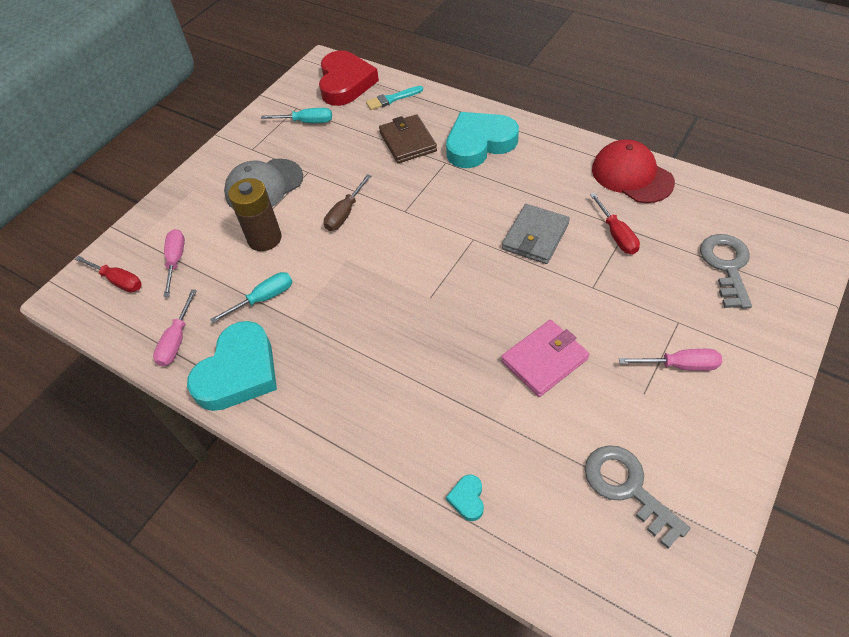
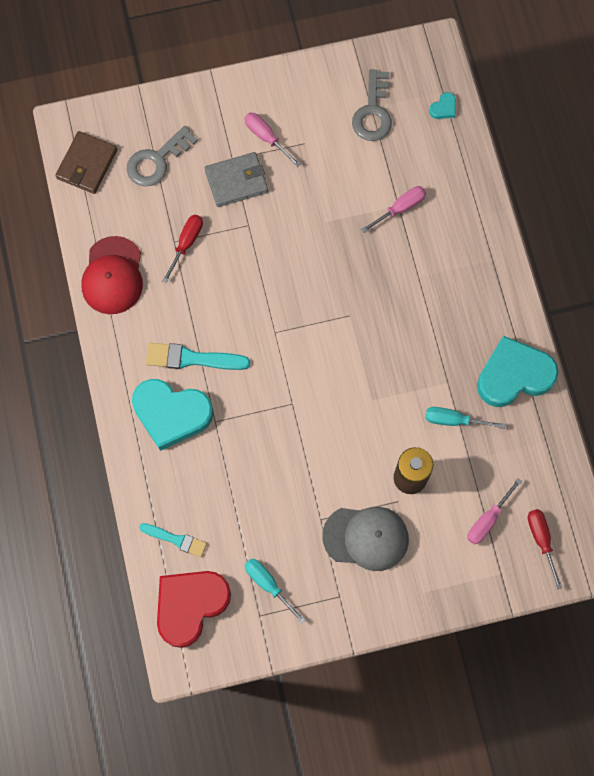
camera: 140 degrees left, 20 degrees up
pink screwdriver [153,289,197,366] -> pink screwdriver moved to [361,186,426,233]
brown screwdriver [324,174,371,231] -> none
brown wallet [379,114,437,163] -> brown wallet moved to [55,131,117,194]
turquoise heart [446,474,484,521] -> turquoise heart moved to [429,92,456,119]
pink wallet [501,320,589,397] -> none
grey wallet [502,204,570,264] -> grey wallet moved to [205,152,268,207]
none -> turquoise brush [146,343,250,370]

